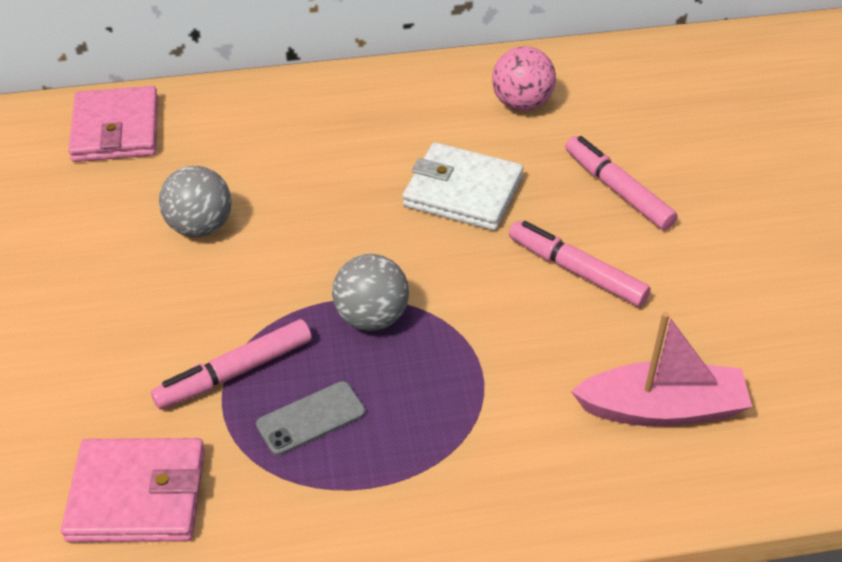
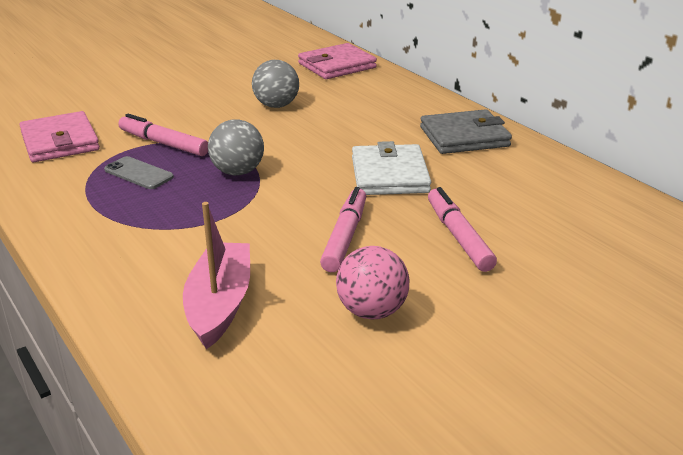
camera: 65 degrees right, 15 degrees down
pink ball [492,46,556,111] -> pink ball moved to [336,246,409,319]
pink marker [565,136,677,230] -> pink marker turned 45 degrees counterclockwise [428,187,497,272]
pink boat [571,312,752,427] -> pink boat turned 150 degrees counterclockwise [183,202,250,349]
none -> grey wallet [420,109,512,154]

